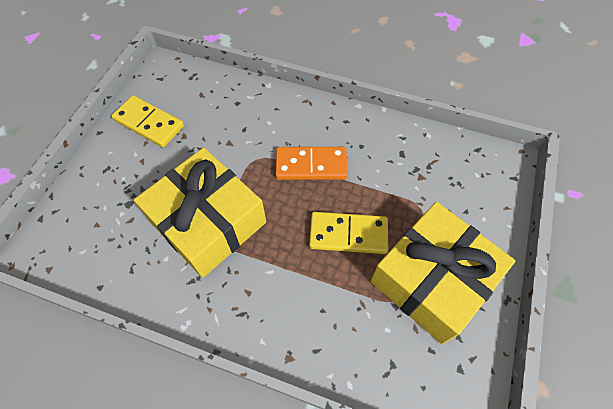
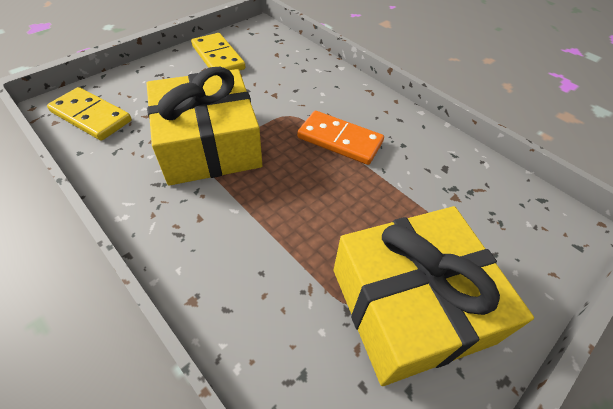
camera: 25 degrees right, 10 degrees down
yellow domino [309,212,388,254] -> yellow domino moved to [47,87,132,141]

